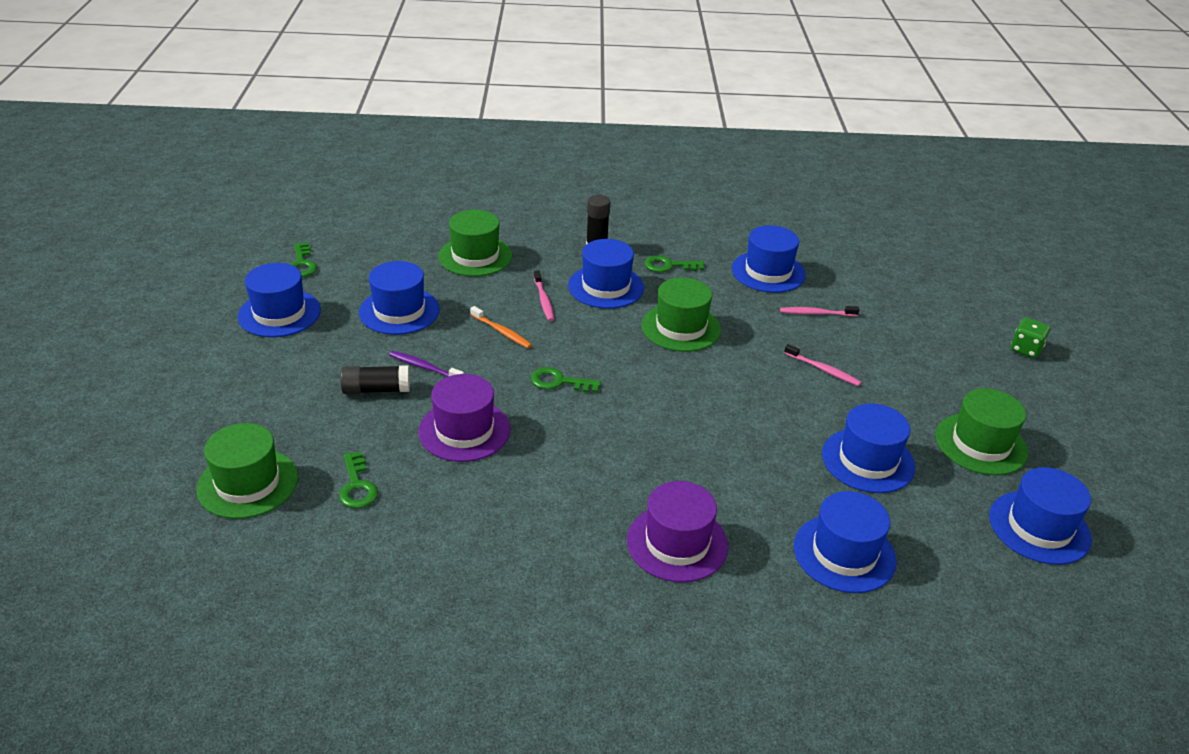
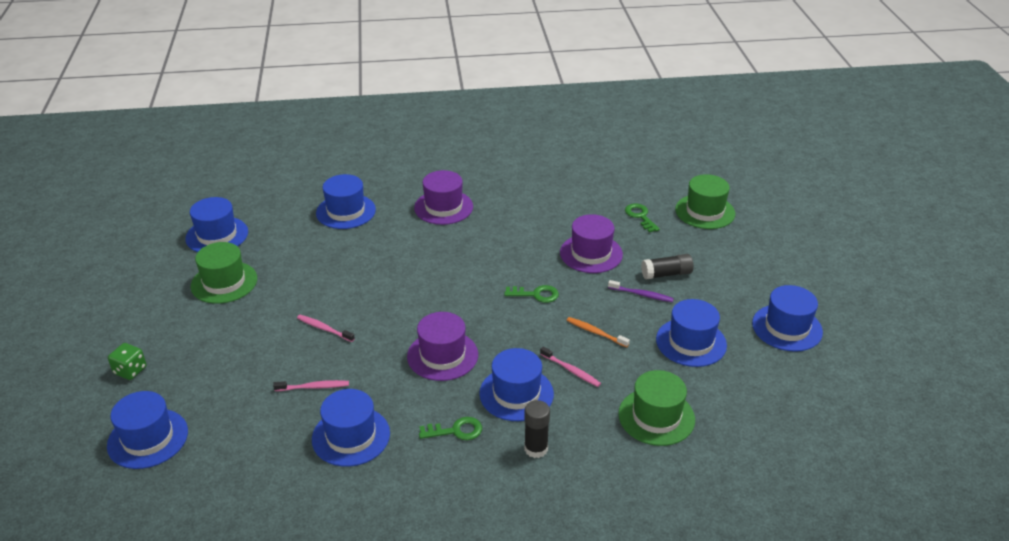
camera: 175 degrees right, 0 degrees up
green key [290,242,317,277] -> none
pink toothbrush [534,270,554,321] -> pink toothbrush turned 150 degrees clockwise [540,346,601,387]
green hat [641,277,721,352] -> purple hat [407,312,478,381]
blue hat [822,403,916,493] -> blue hat moved to [107,391,188,469]

